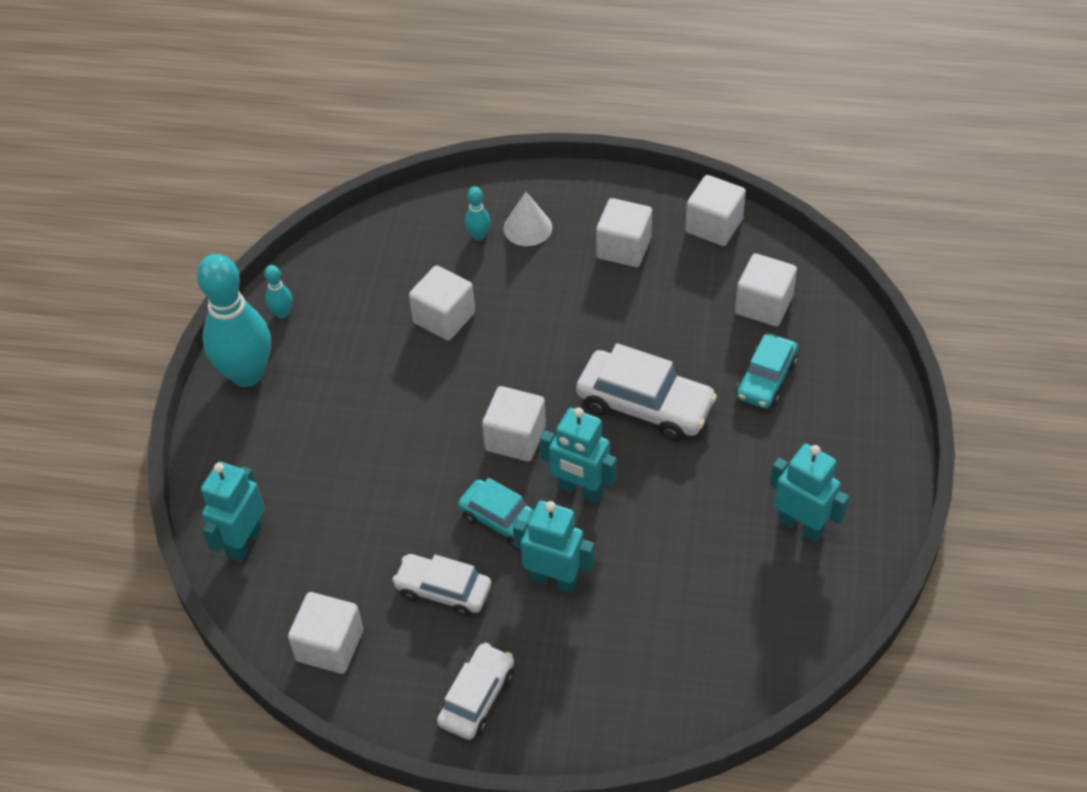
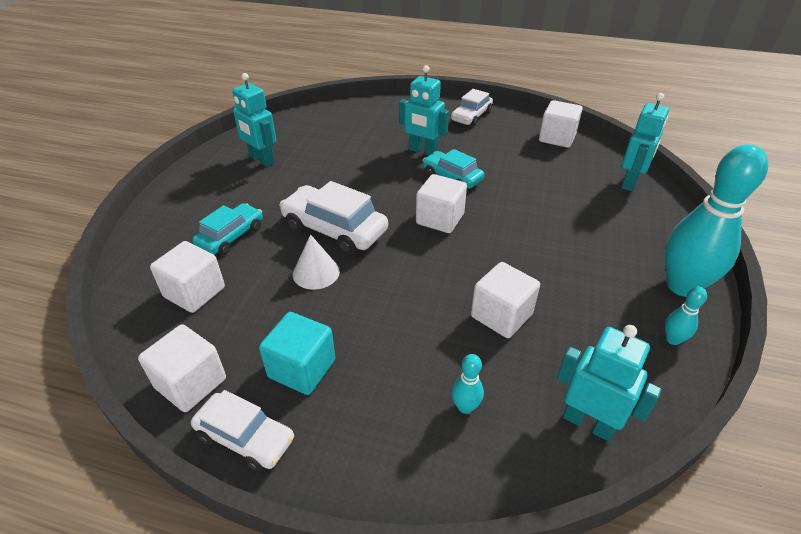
camera: 175 degrees left, 10 degrees down
white car [392,554,491,617] -> white car moved to [191,390,294,471]
white cone [504,192,552,246] -> white cone moved to [293,235,340,290]
turquoise robot [540,407,616,503] -> turquoise robot moved to [557,325,662,441]
white cube [596,198,652,267] -> turquoise cube [259,312,335,395]

